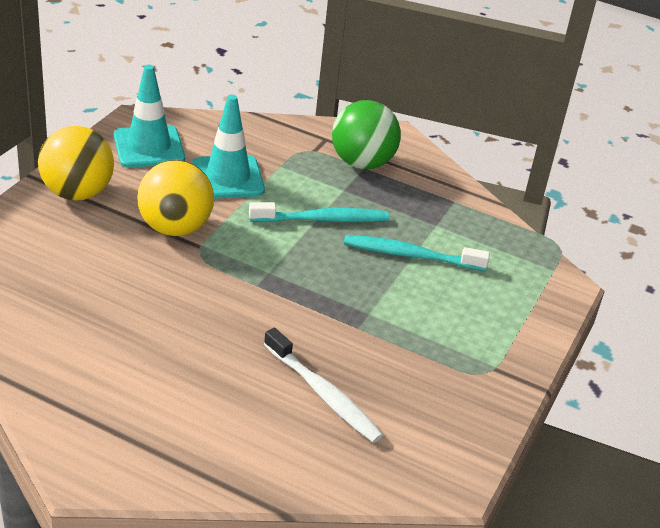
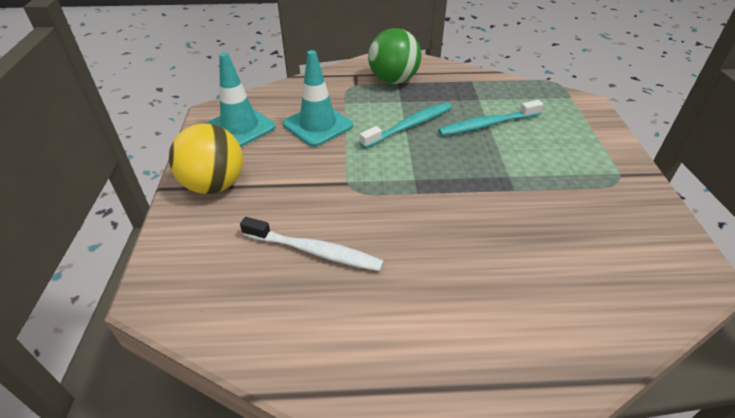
camera: 25 degrees left, 5 degrees up
yellow ball [137,160,214,236] -> none
white toothbrush [264,328,383,443] -> white toothbrush moved to [240,217,384,271]

